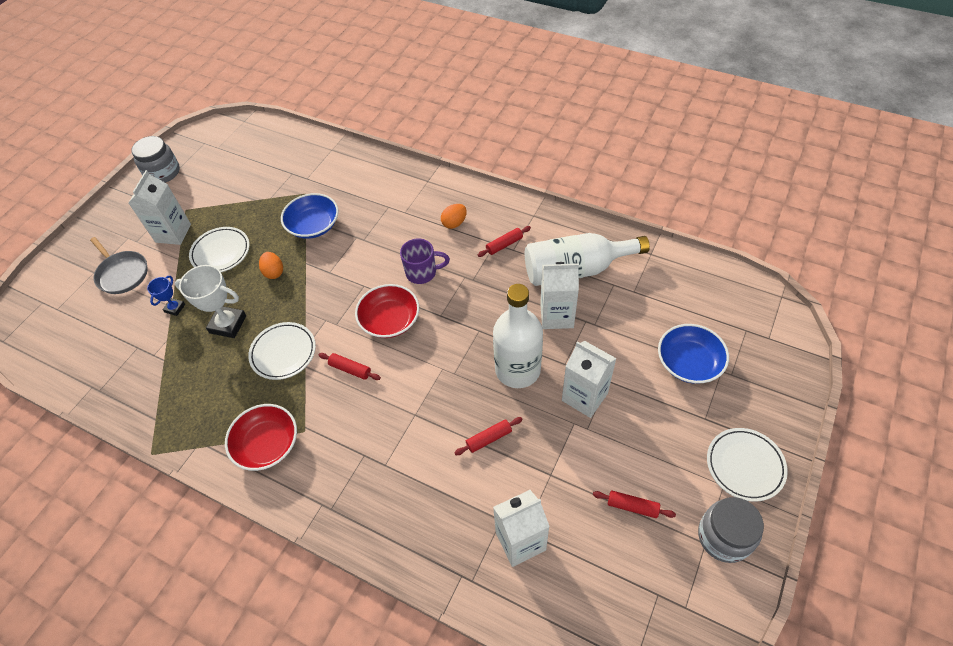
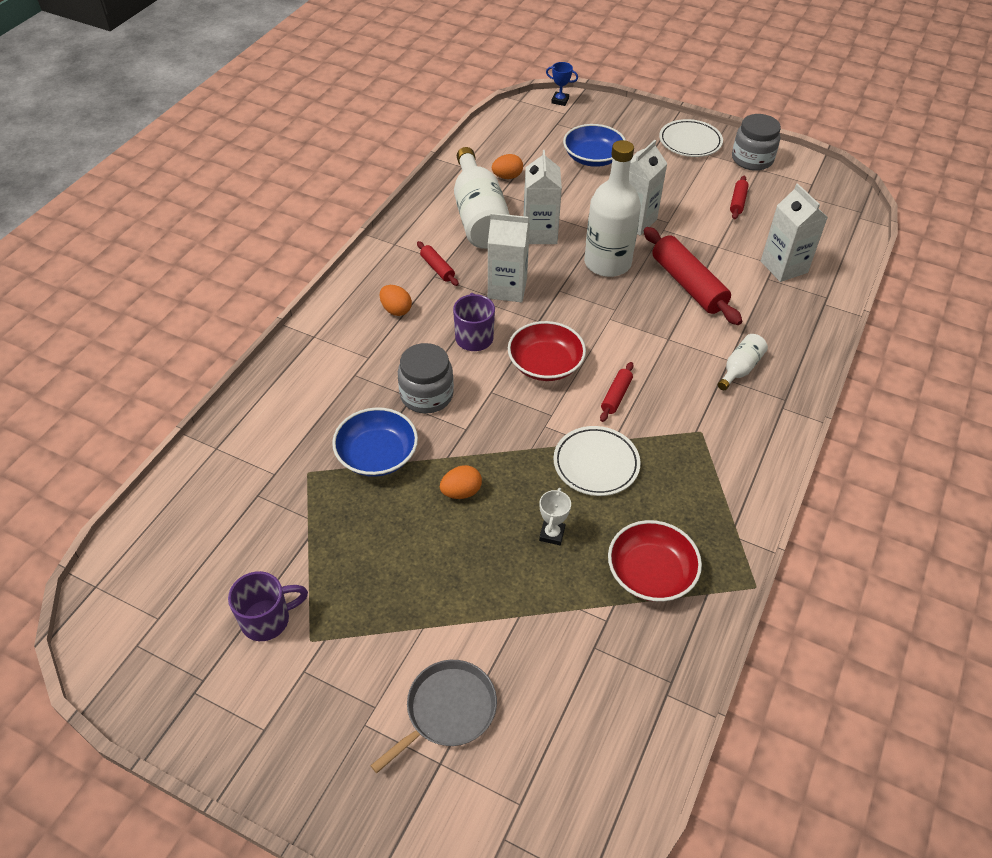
camera: 95 degrees left, 5 degrees down
white carton [129,170,191,245] -> white carton moved to [488,213,530,302]
grey jar [131,136,180,183] -> grey jar moved to [398,343,454,414]
blue trophy [147,276,185,316] -> blue trophy moved to [546,62,578,106]
white trophy [175,265,246,338] -> white trophy [539,488,571,545], size x0.55
white plate [189,227,250,272] -> none
red bowl [225,404,297,471] -> red bowl moved to [608,520,702,602]
red rolling pin [454,417,523,455] -> red rolling pin [644,227,742,325], size x2.05
none -> purple mug [228,571,308,641]
none -> orange egg [492,154,523,179]
none -> white bottle [718,334,768,390]

